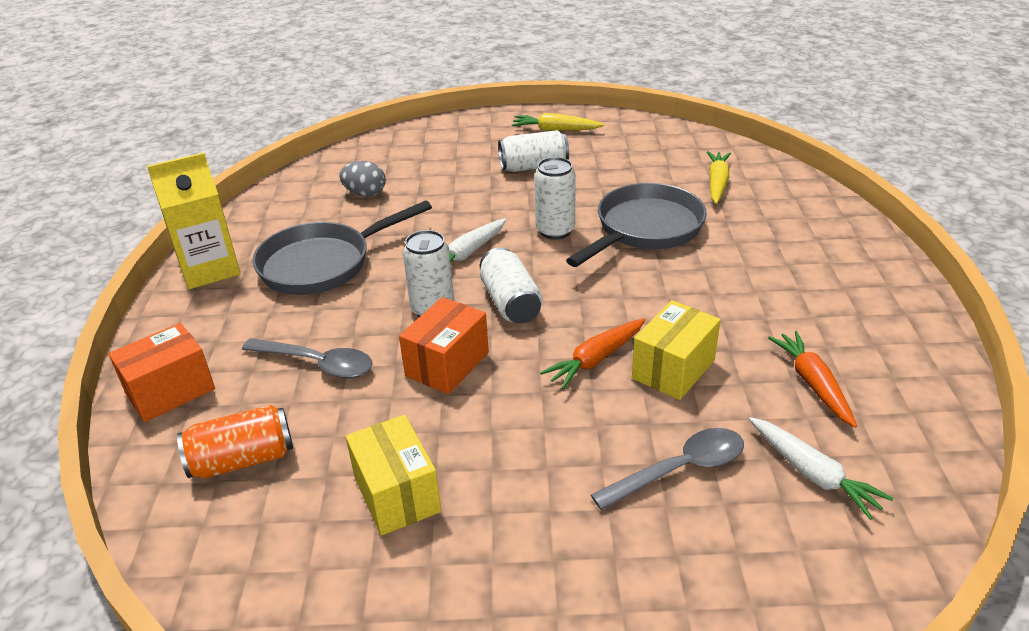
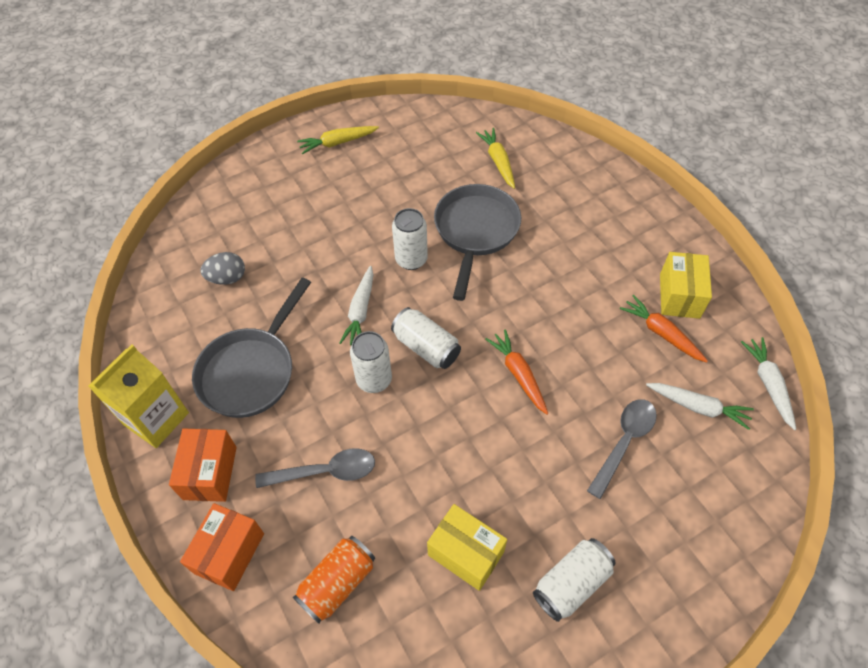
camera: 30 degrees left, 20 degrees up
orange box [399,297,489,394] -> orange box moved to [169,428,237,502]
white can [498,130,569,172] -> white can moved to [533,538,616,622]
orange carrot [540,318,645,389] -> orange carrot turned 135 degrees clockwise [485,329,548,415]
yellow box [632,300,721,400] -> yellow box moved to [660,252,712,319]
none -> white carrot [741,337,796,430]

